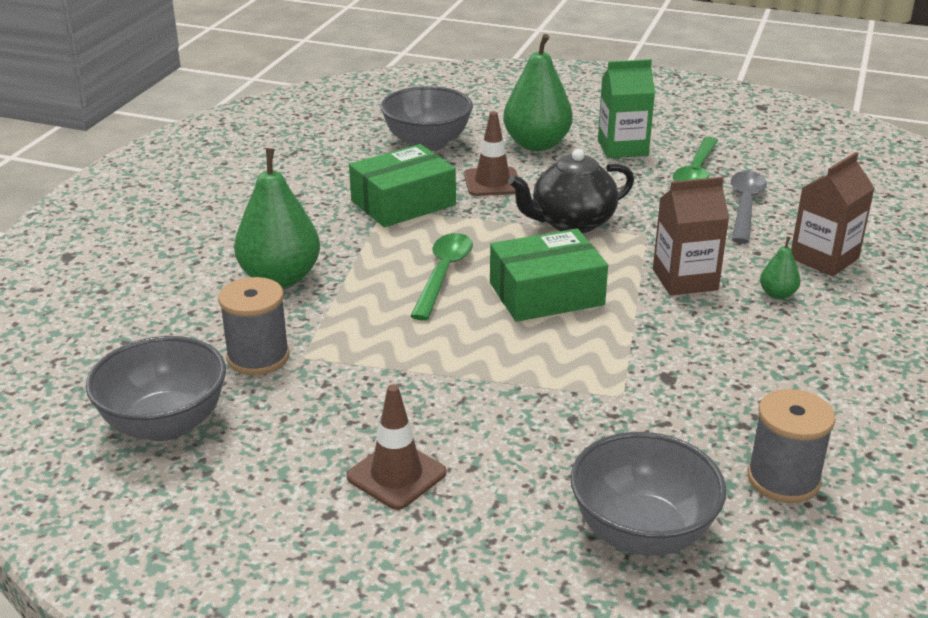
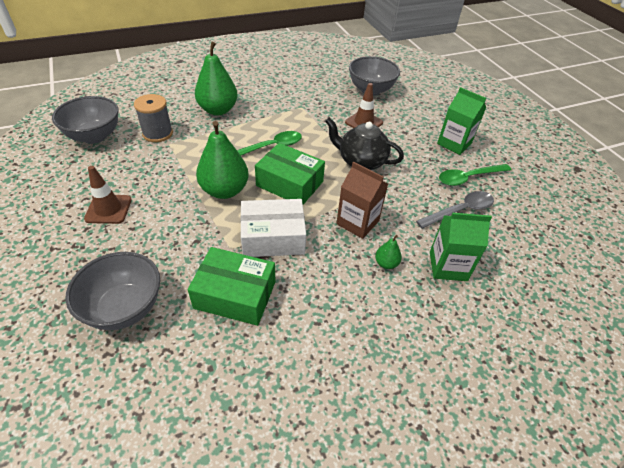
camera: 45 degrees right, 15 degrees up
green box [349,144,456,227] -> green box moved to [188,247,275,326]
green pear [503,34,573,151] -> green pear moved to [196,121,249,199]
grey spool [747,389,835,503] -> none
brown carton [791,152,875,276] -> green carton [430,213,492,281]
none -> white box [240,199,306,257]

